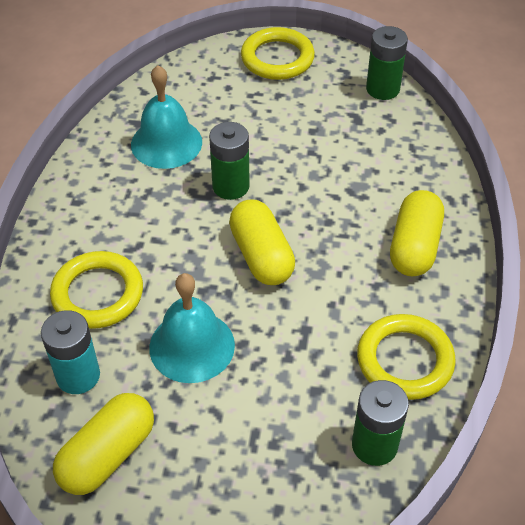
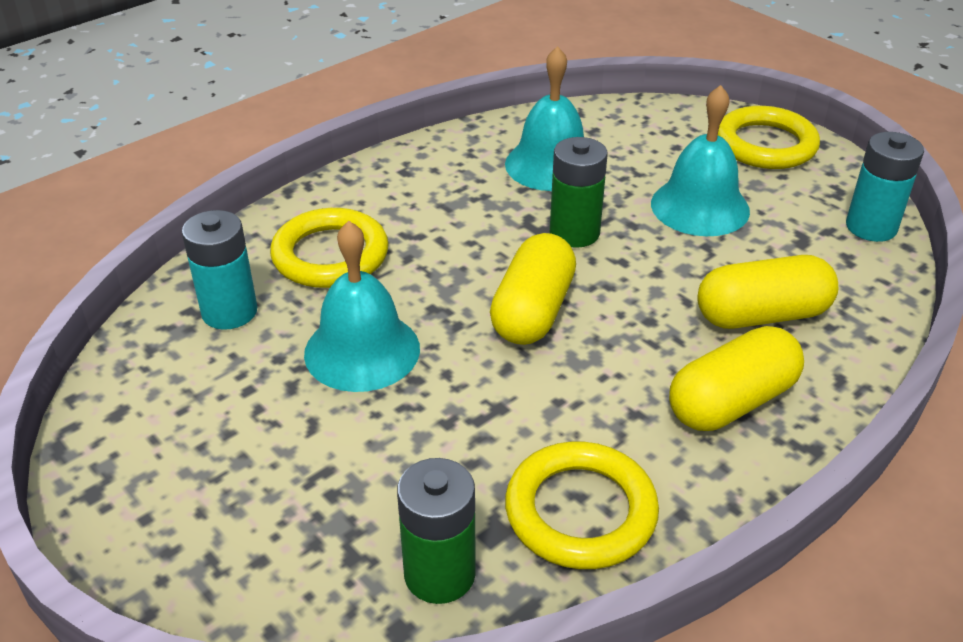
camera: 40 degrees right, 10 degrees down
yellow capsule [53,393,154,495] -> yellow capsule moved to [697,255,838,329]
green battery [366,26,408,100] -> turquoise battery [846,132,924,242]
none -> turquoise bell [651,85,750,236]

